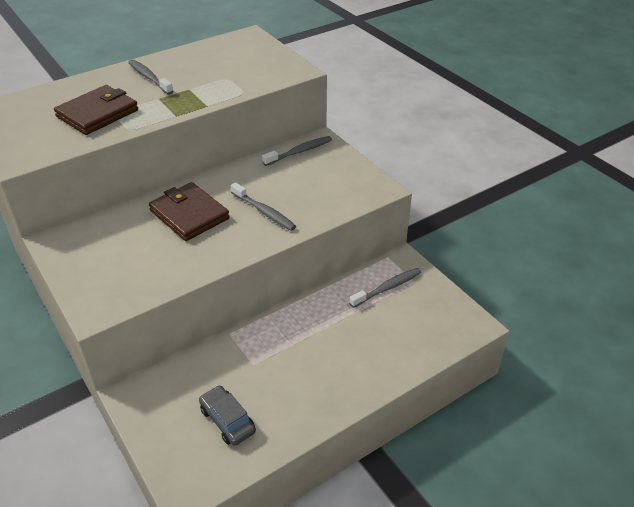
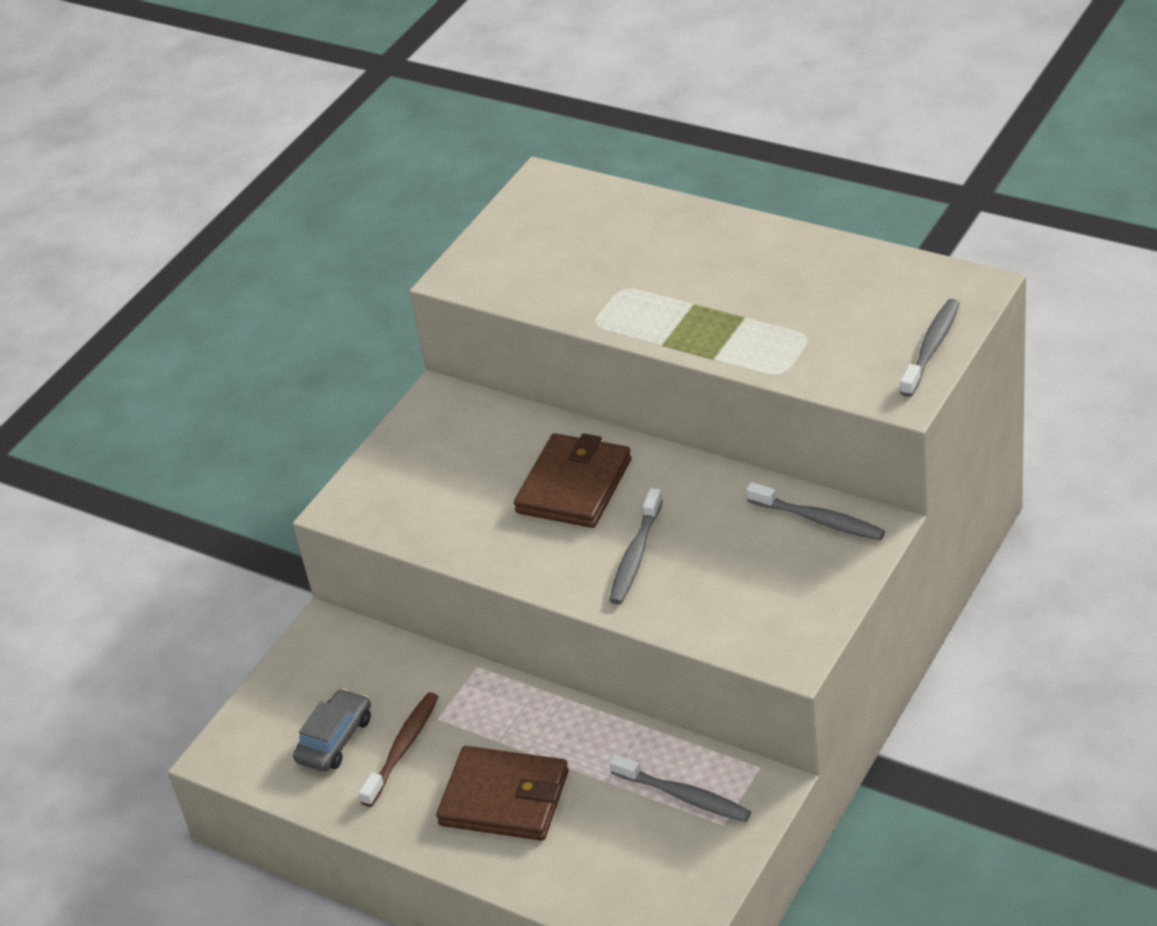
camera: 70 degrees right, 0 degrees up
brown wallet [54,85,138,135] -> brown wallet moved to [436,746,569,841]
grey toothbrush [128,60,173,95] -> grey toothbrush moved to [900,299,960,397]
none -> brown toothbrush [359,692,439,807]

